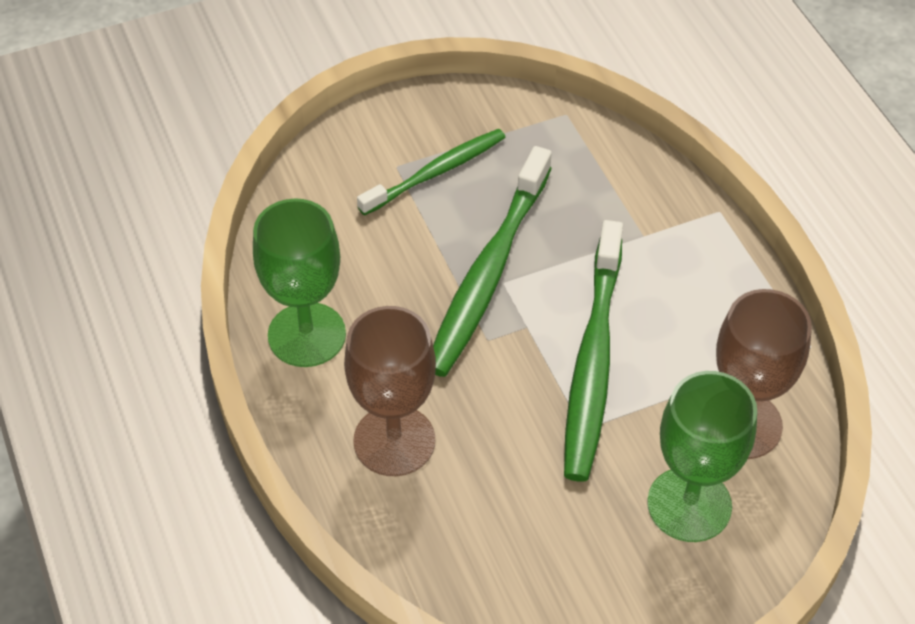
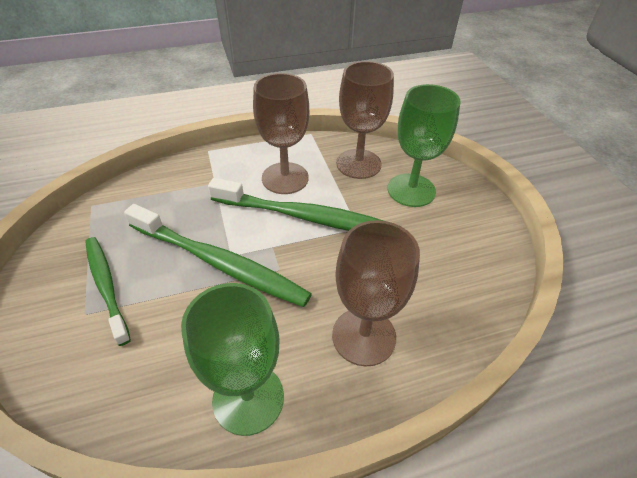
camera: 85 degrees left, 5 degrees down
none -> brown goblet [253,73,309,194]

